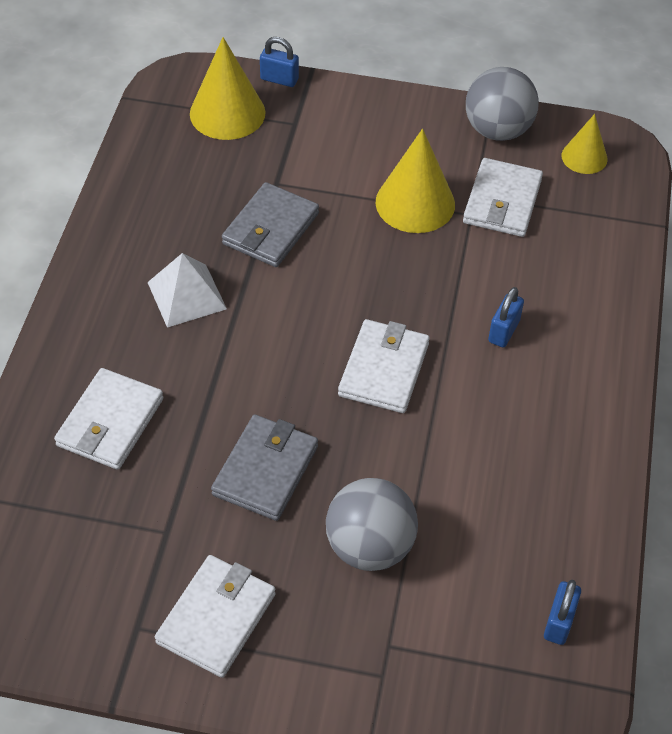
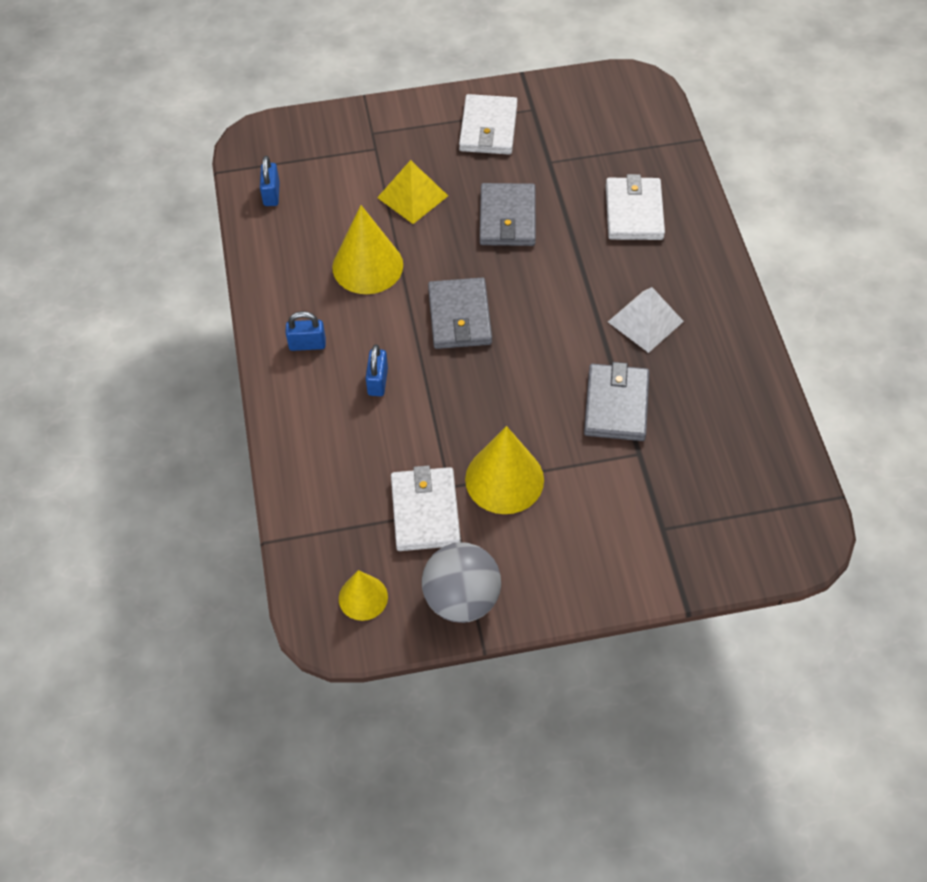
camera: 160 degrees right, 5 degrees up
yellow cone [190,37,266,140] -> yellow cone moved to [332,205,403,294]
blue padlock [260,37,299,87] -> blue padlock moved to [286,311,326,351]
grey ball [326,478,418,571] -> yellow pyramid [377,160,448,224]
white wallet [338,319,430,413] -> grey wallet [428,278,492,349]

